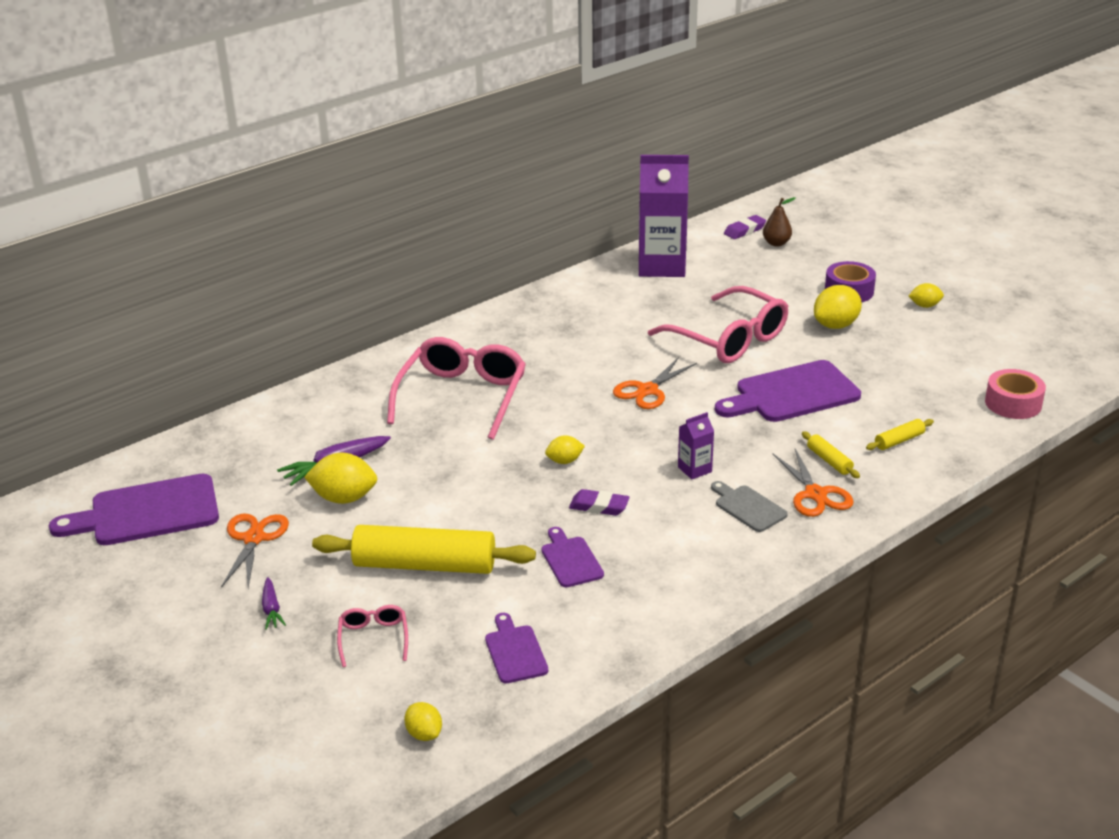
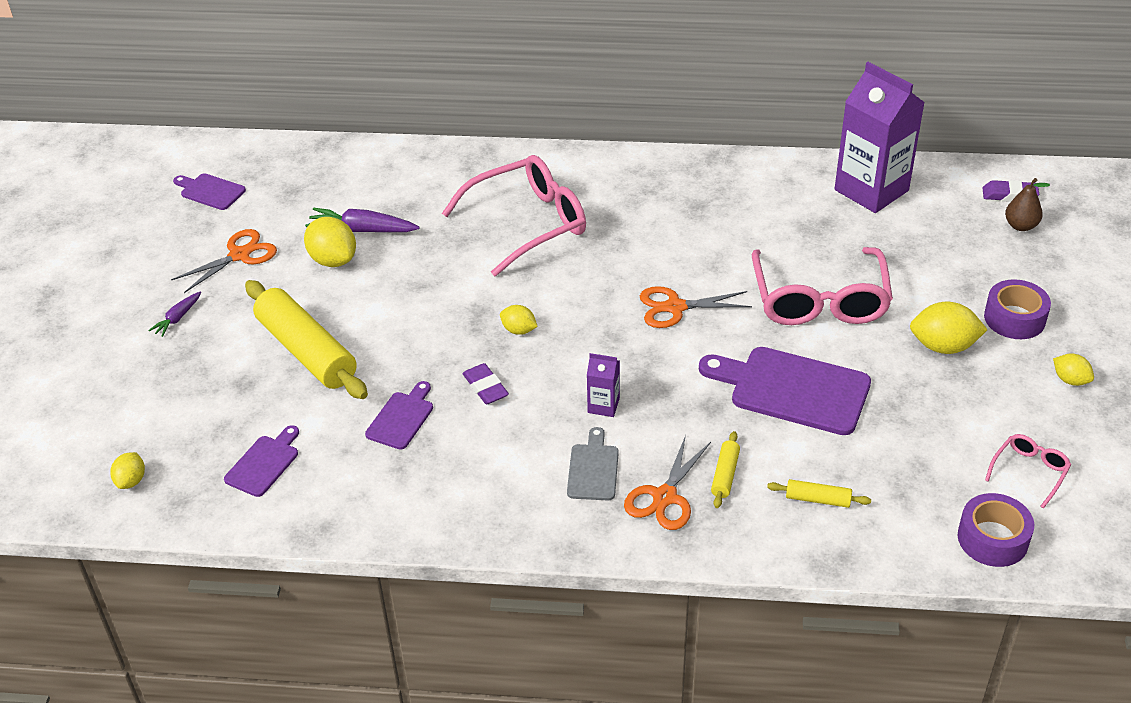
camera: 45 degrees right, 10 degrees up
purple cutting board [49,474,219,545] -> purple cutting board [173,173,246,210], size x0.53
pink glasses [337,605,408,667] -> pink glasses moved to [985,434,1071,509]
pink tape [985,369,1046,419] -> purple tape [958,493,1034,567]

